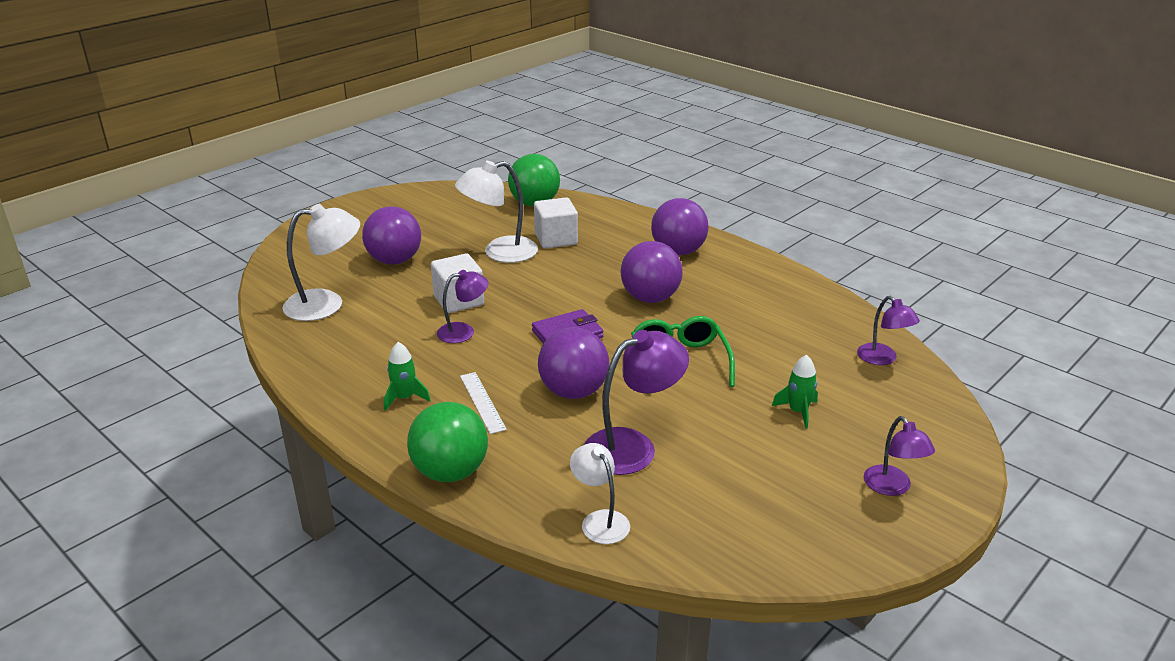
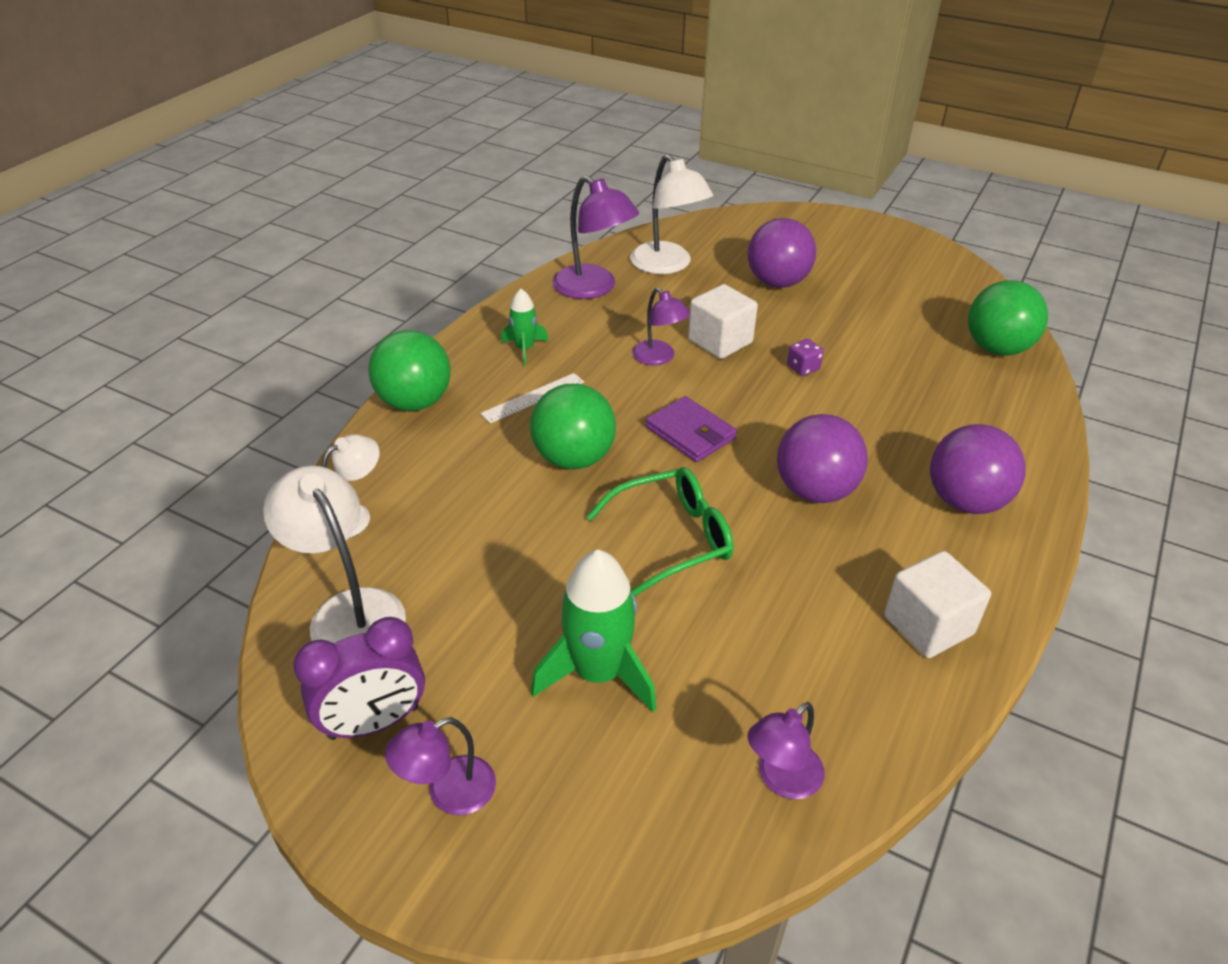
camera: 75 degrees right, 10 degrees up
white lamp [455,161,538,263] -> white lamp moved to [263,465,406,643]
white cube [534,197,578,249] -> white cube moved to [884,551,991,658]
purple ball [538,327,609,399] -> green ball [530,384,616,469]
purple lamp [584,330,689,475] -> purple lamp moved to [552,176,639,299]
green rocket [772,355,818,429] -> green rocket [531,550,656,712], size x1.81
none -> purple clock [293,617,425,740]
none -> purple dice [787,339,824,376]

